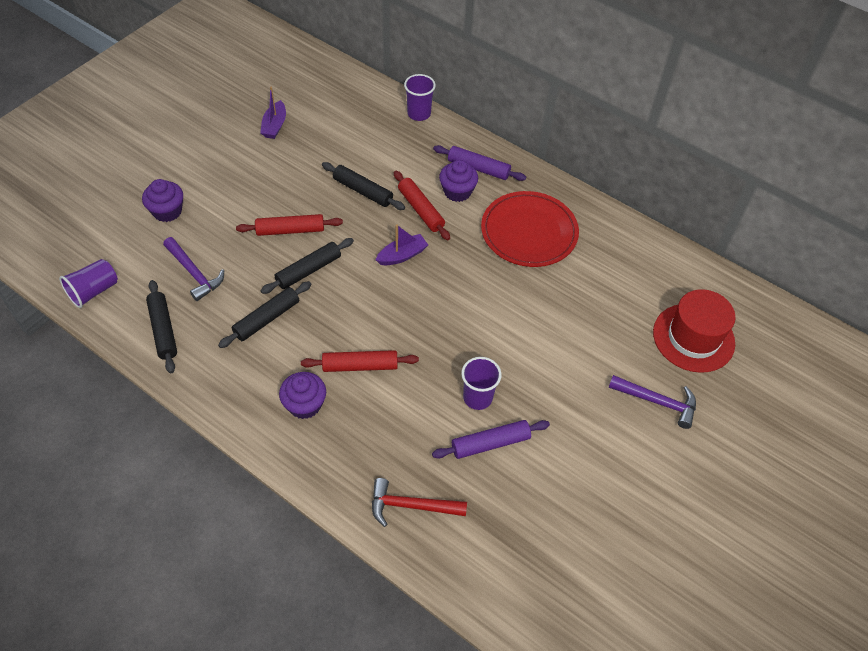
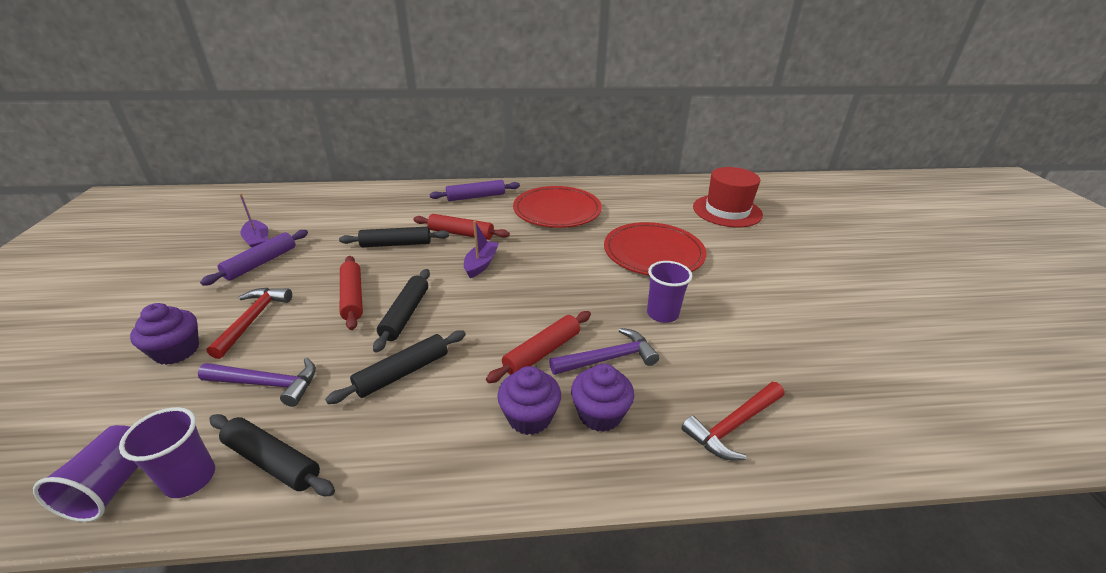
camera: 40 degrees left, 20 degrees down
black rolling pin [218,281,311,348] -> black rolling pin turned 45 degrees clockwise [325,330,466,404]
red rolling pin [236,214,343,236] -> red rolling pin turned 60 degrees counterclockwise [340,256,363,330]
purple cup [404,74,436,121] -> purple cup moved to [119,407,215,498]
purple rolling pin [432,420,550,459] -> purple rolling pin moved to [200,230,308,286]
purple cupcake [439,160,478,202] -> purple cupcake moved to [571,364,634,432]
purple hammer [608,375,696,429] -> purple hammer moved to [549,328,659,375]
none -> red hammer [207,287,292,359]
none -> red plate [604,222,707,275]

